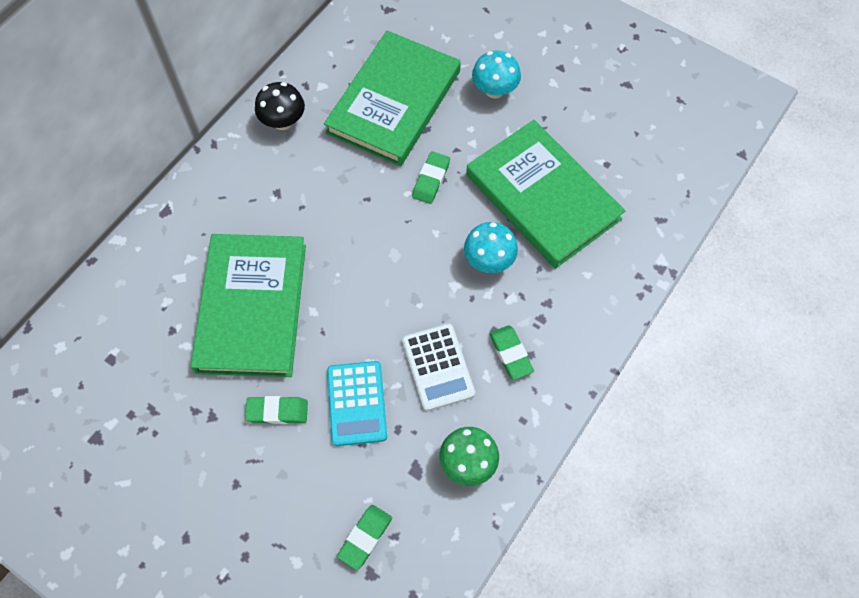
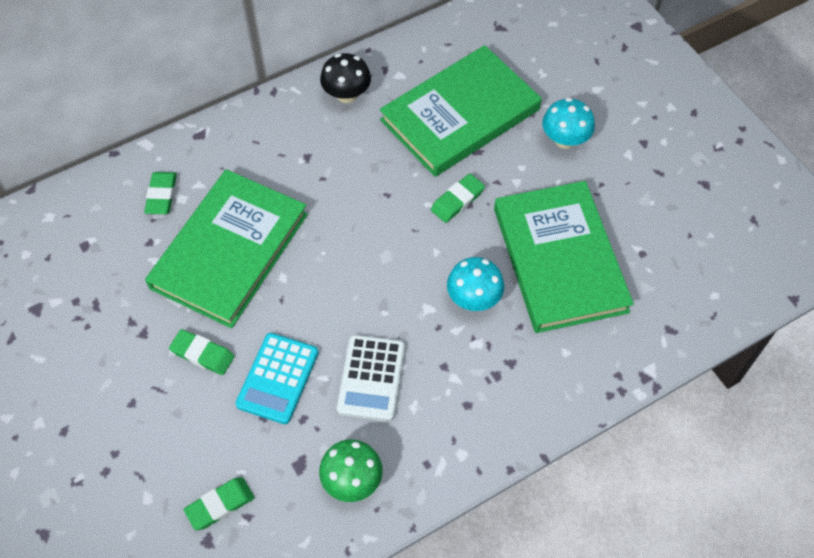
camera: 25 degrees right, 5 degrees down
green eraser [489,325,534,380] -> green eraser moved to [144,172,177,214]

